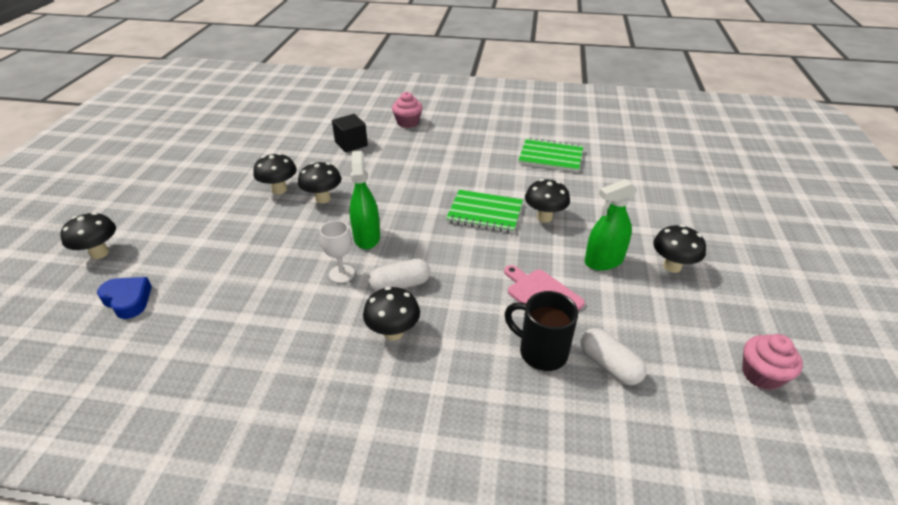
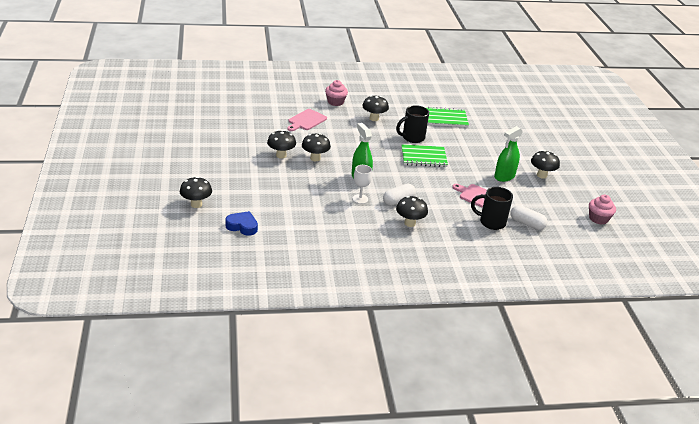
camera: 20 degrees left, 5 degrees down
black cube [332,114,368,153] -> pink cutting board [287,109,327,131]
black mushroom [525,179,570,222] -> black mushroom moved to [362,96,389,121]
none -> black mug [396,105,429,143]

